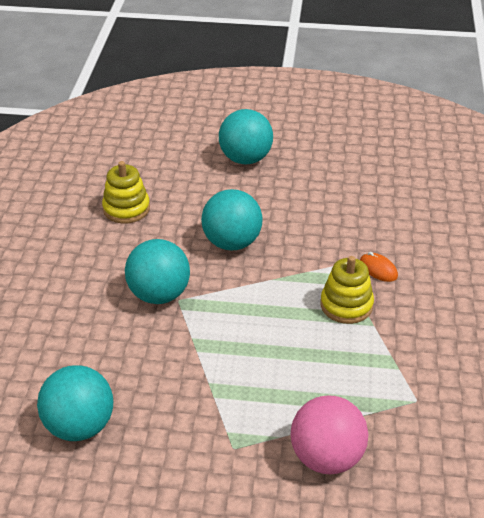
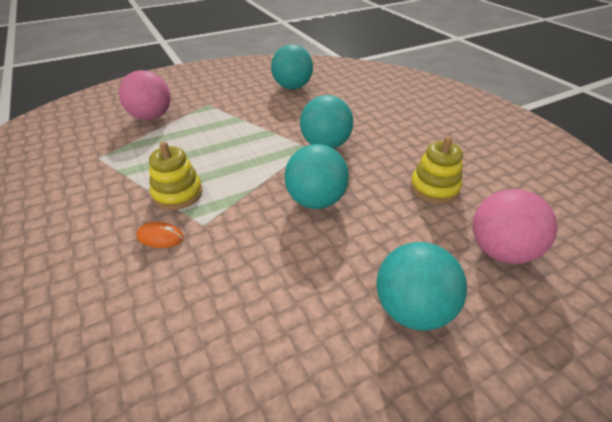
camera: 145 degrees right, 0 degrees up
none -> pink ball [472,189,557,264]

